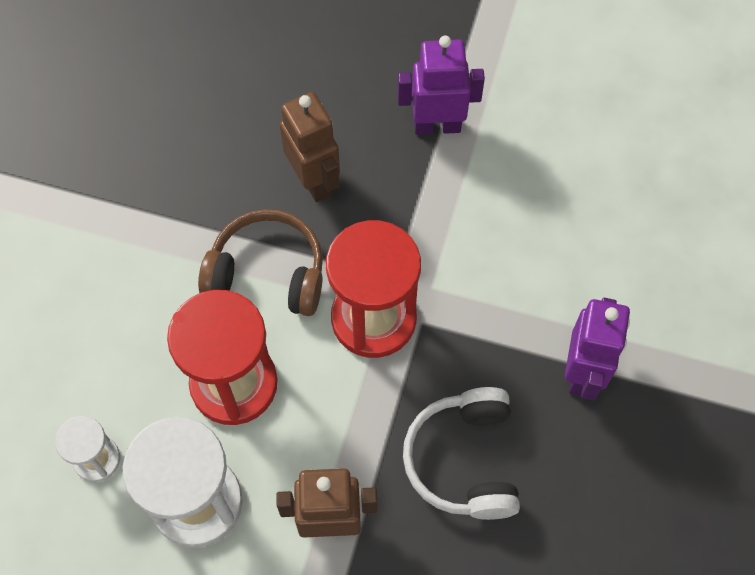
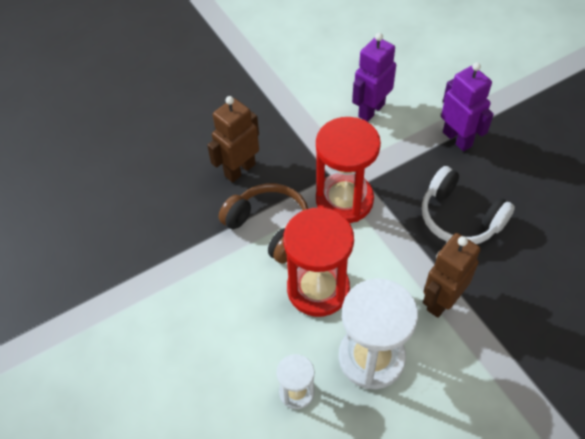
camera: 45 degrees left, 10 degrees down
brown headphones [198,209,323,316] -> brown headphones turned 75 degrees clockwise [219,183,308,264]
brown robot [279,92,340,202] -> brown robot turned 60 degrees counterclockwise [207,96,259,182]
purple robot [398,35,485,135] -> purple robot moved to [352,33,396,122]

